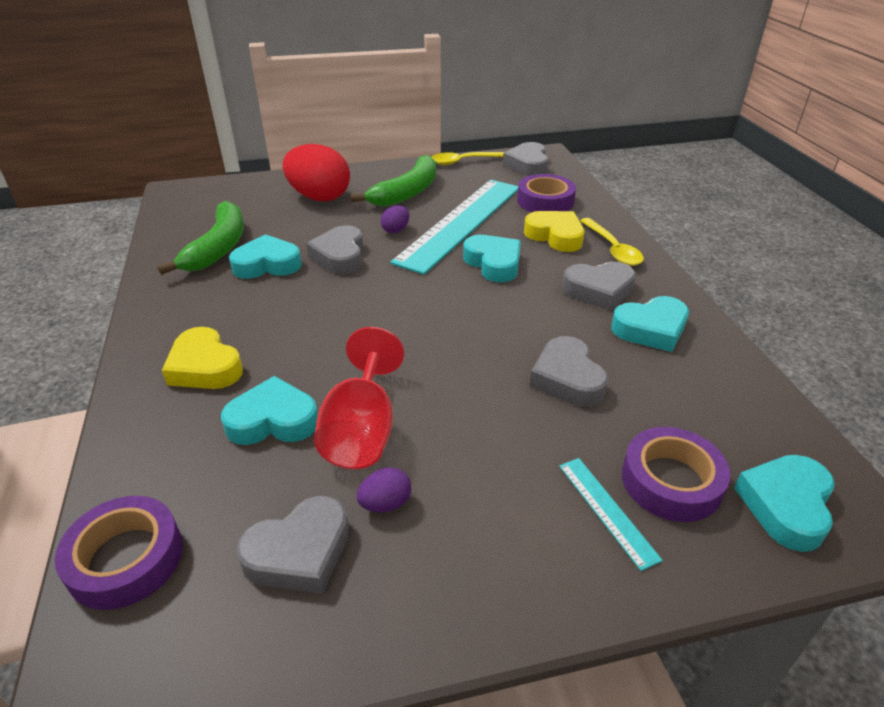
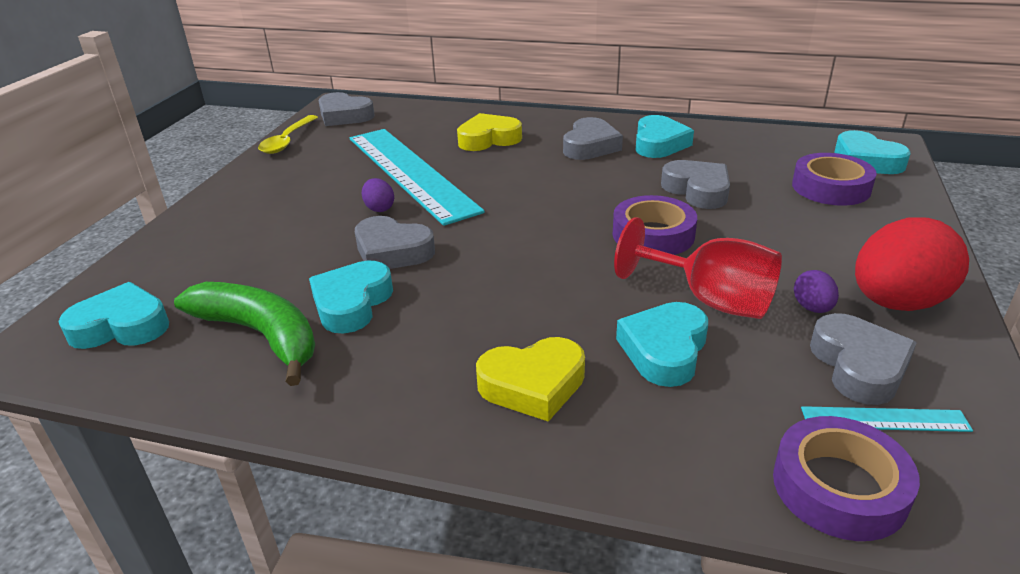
camera: 60 degrees left, 5 degrees down
red egg [282,144,350,201] -> red egg moved to [855,217,969,311]
green banana [350,155,437,207] -> none
turquoise heart [463,235,521,282] -> turquoise heart moved to [58,282,169,349]
purple tape [517,174,576,212] -> purple tape moved to [612,195,697,255]
grey heart [530,336,609,407] -> grey heart turned 135 degrees counterclockwise [661,160,730,209]
turquoise ruler [559,458,663,571] -> turquoise ruler moved to [801,406,973,432]
yellow spoon [580,218,644,266] -> none

